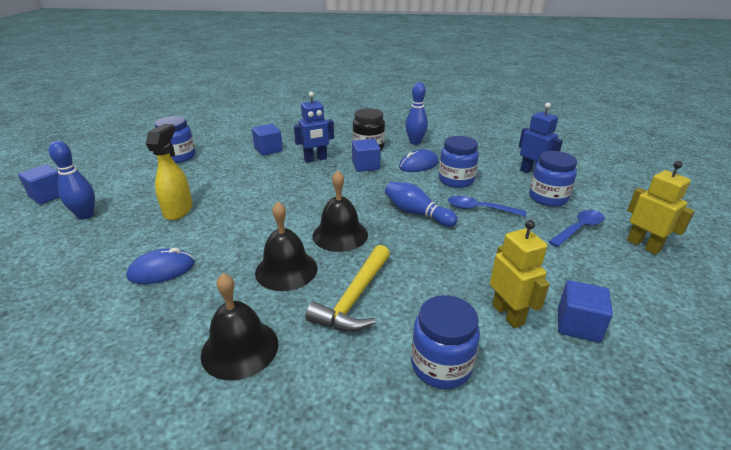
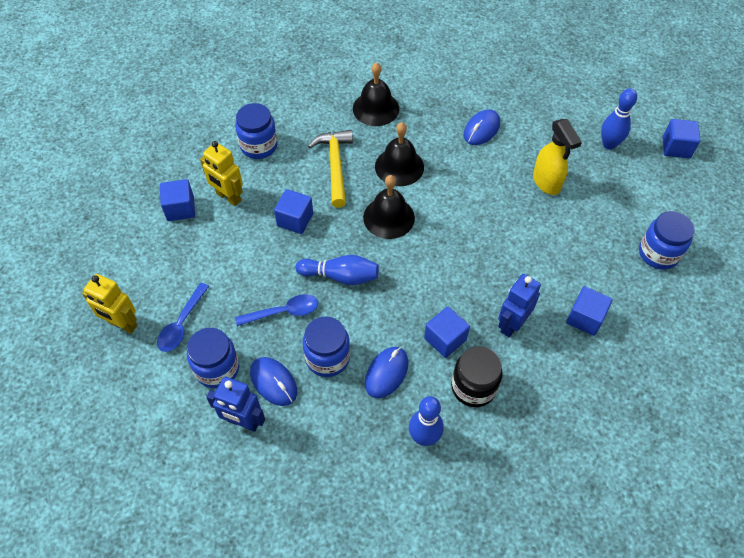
camera: 150 degrees right, 25 degrees up
none -> blue mouse [250,357,297,406]
none -> blue cube [274,189,313,234]

